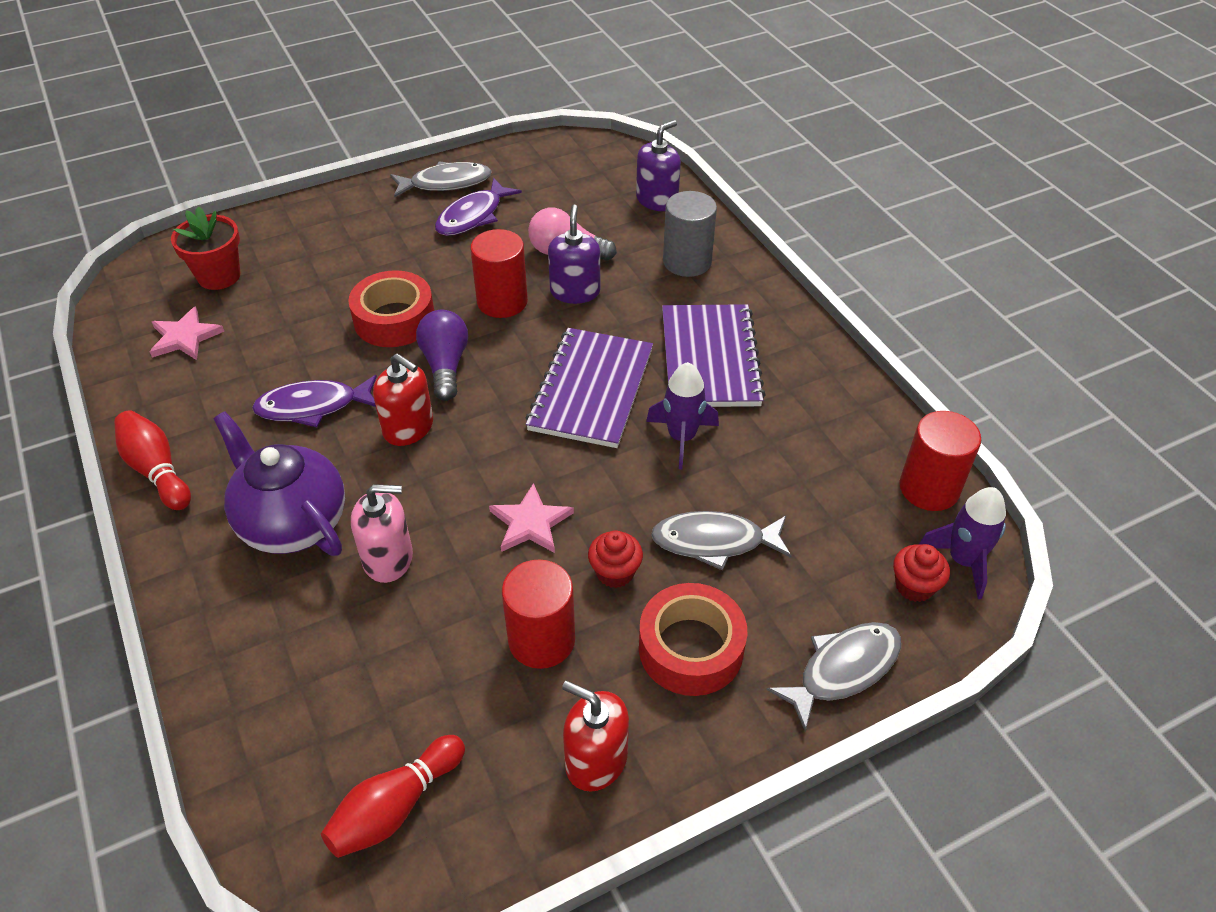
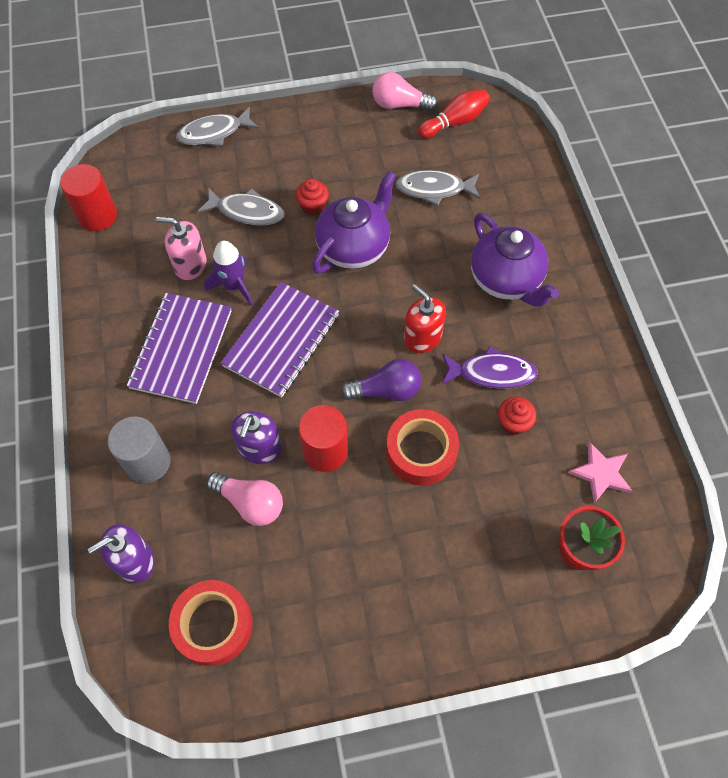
camera: 165 degrees left, 15 degrees up
red bowling pin [114,410,191,510] -> none
pink soap dispenser [351,484,413,583] -> pink soap dispenser moved to [156,217,206,280]
grey fish [390,161,492,198] -> grey fish moved to [396,170,481,206]
purple light bulb [416,310,468,401] -> purple light bulb turned 105 degrees counterclockwise [340,359,422,401]
purple fish [435,178,522,236] -> none
pink star [489,483,574,553] -> purple teapot [312,171,396,274]
red cylinder [502,560,575,669] -> none
red soap dispenser [562,681,629,792] -> none
red tape [639,583,747,696] -> red tape moved to [169,580,253,666]
red cupcake [893,544,950,602] -> red cupcake moved to [498,397,536,435]
purple rocket [919,487,1006,599] -> none
none -> pink light bulb [372,72,438,111]

